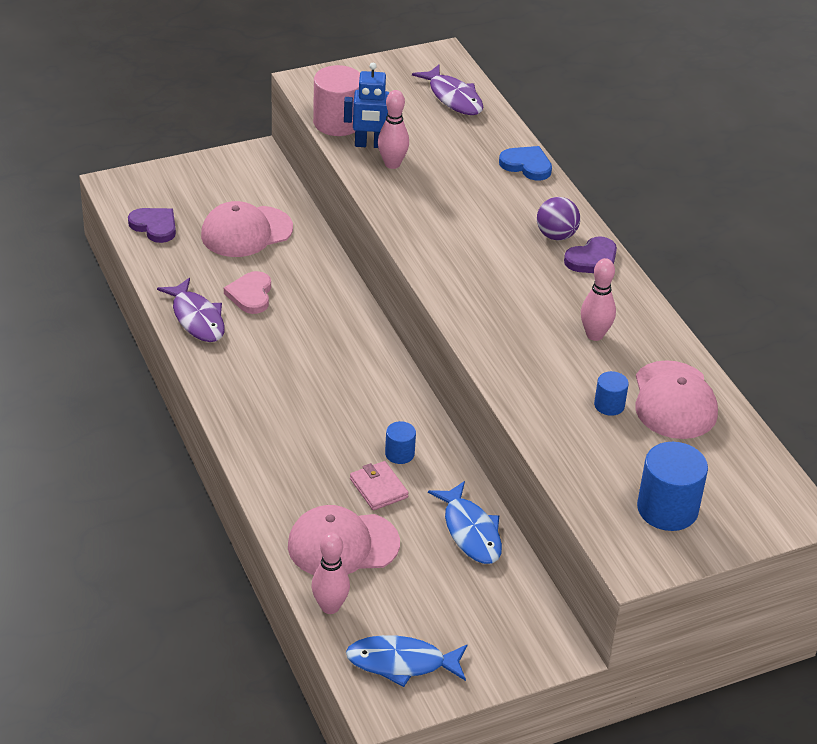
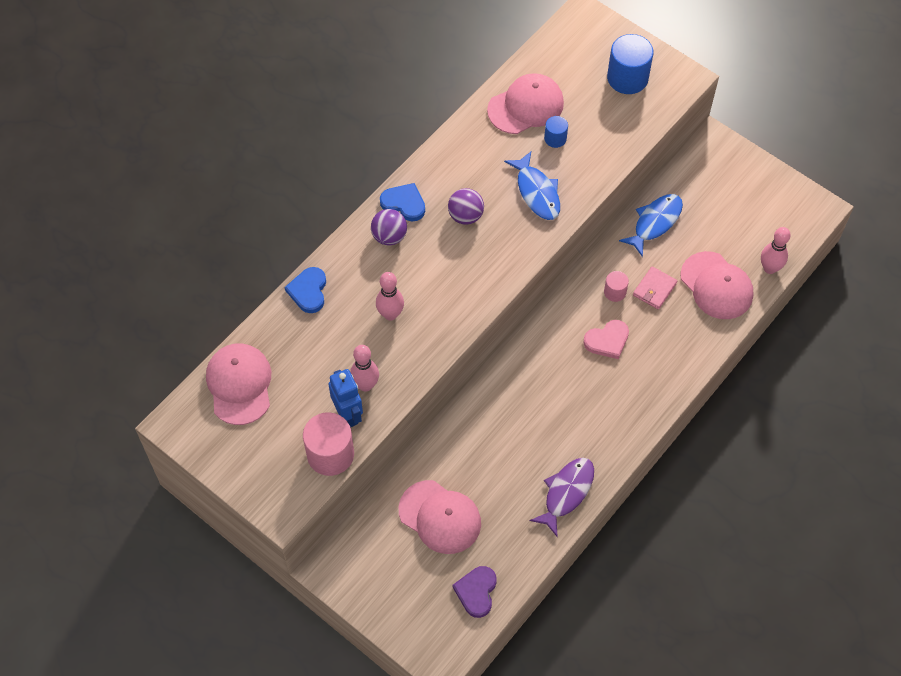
camera: 115 degrees left, 20 degrees up
pink heart [224,271,271,314] -> pink heart moved to [583,320,629,359]
blue fish [346,635,467,687] -> blue fish moved to [504,152,560,220]
blue cylinder [385,421,416,464] -> pink cylinder [604,271,629,302]
purple fish [412,65,483,115] -> pink cap [206,343,271,425]
purple heart [564,237,617,273] -> blue heart [380,183,425,221]
pink bowling pin [581,258,616,341] -> pink bowling pin moved to [376,272,404,320]
none -> purple ball [448,188,484,225]

